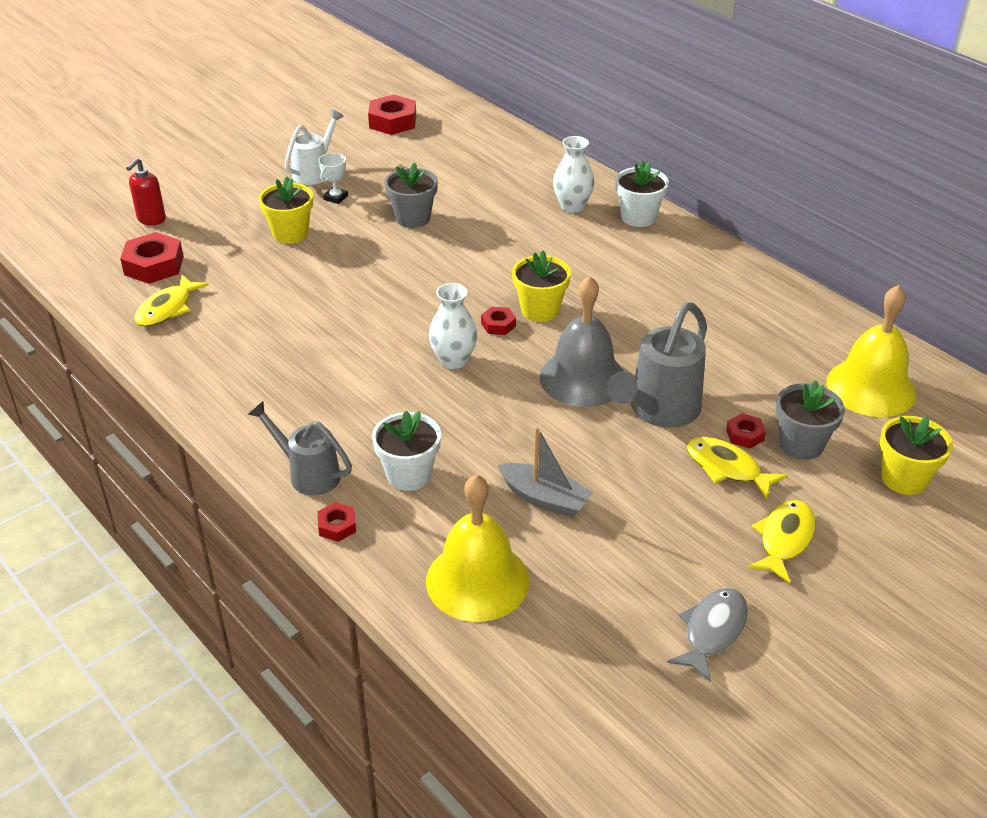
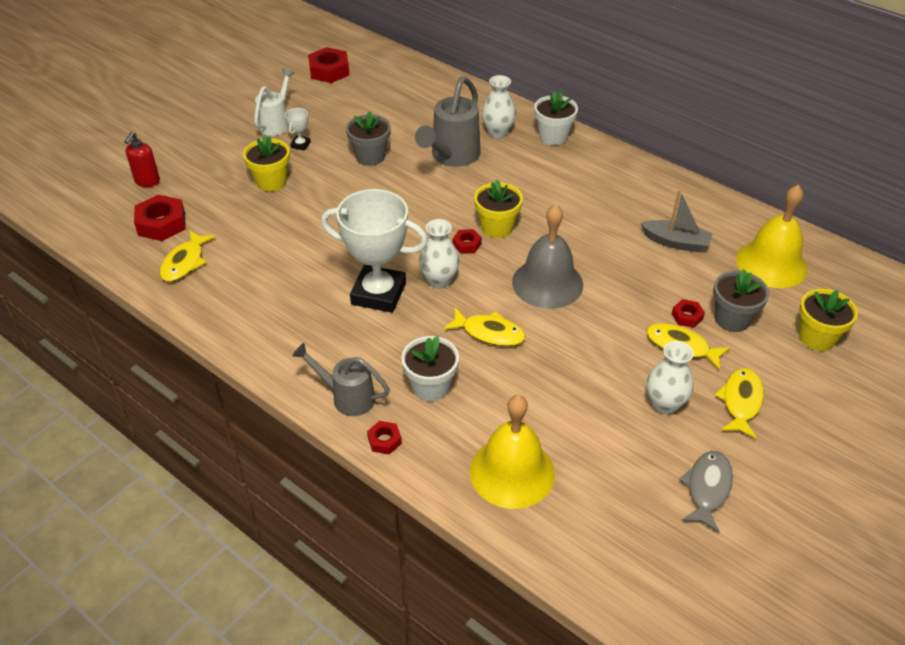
camera: 10 degrees left, 5 degrees up
grey boat [498,426,593,518] -> grey boat moved to [641,190,713,252]
grey watering can [607,302,707,428] -> grey watering can moved to [415,77,481,167]
none -> white trophy [321,189,428,313]
none -> yellow fish [443,308,525,346]
none -> white vase [647,341,694,414]

